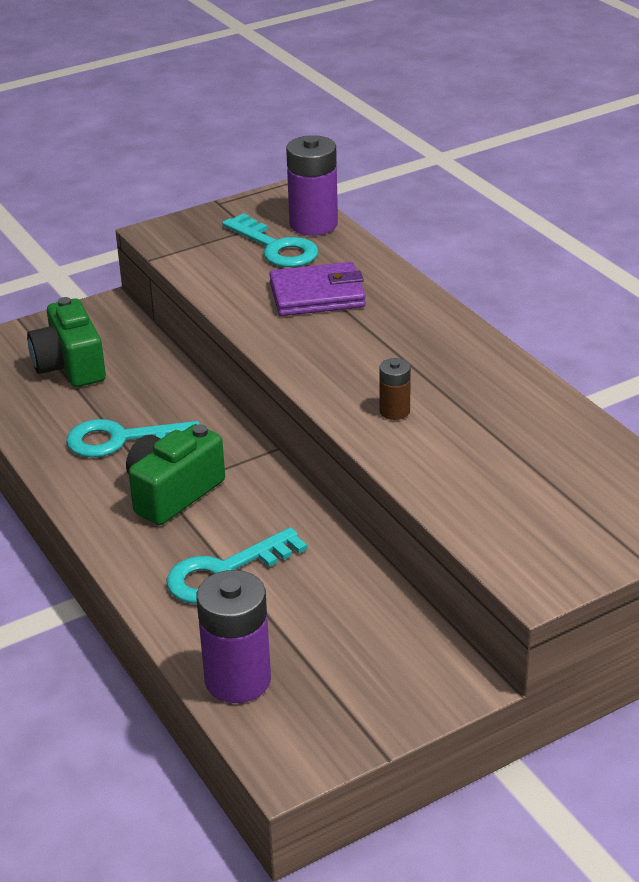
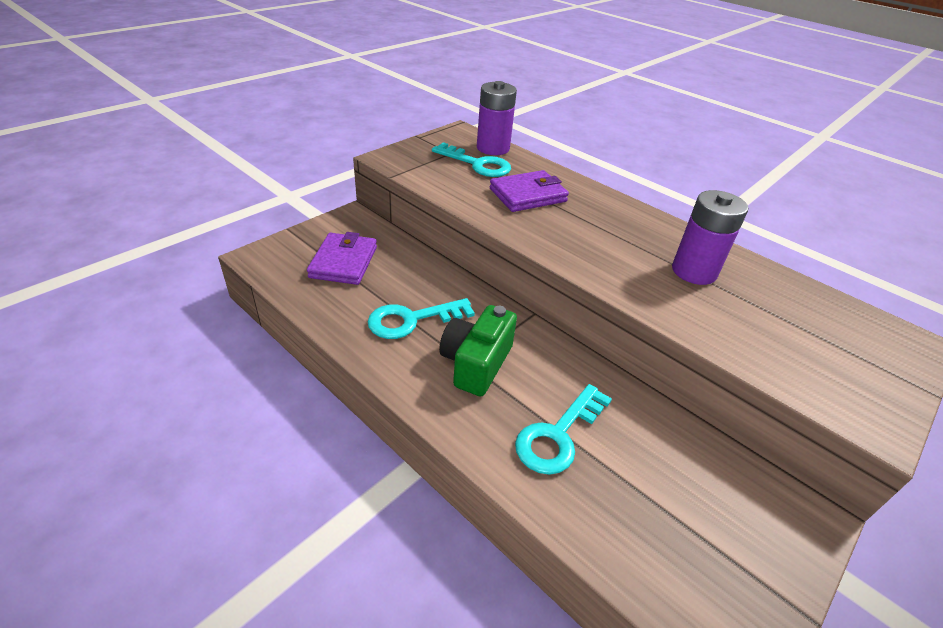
camera: 20 degrees left, 5 degrees up
green camera [27,297,106,387] -> purple wallet [307,232,377,285]
purple battery [197,570,271,703] -> purple battery moved to [672,190,748,285]
brown battery [379,358,411,420] -> none

